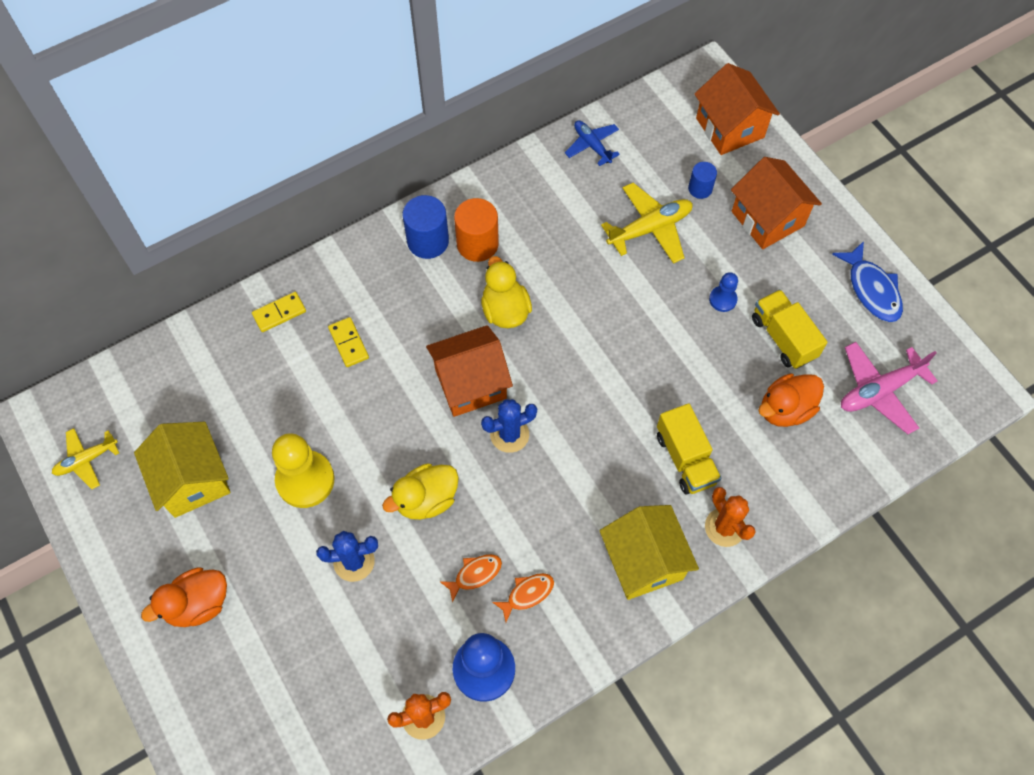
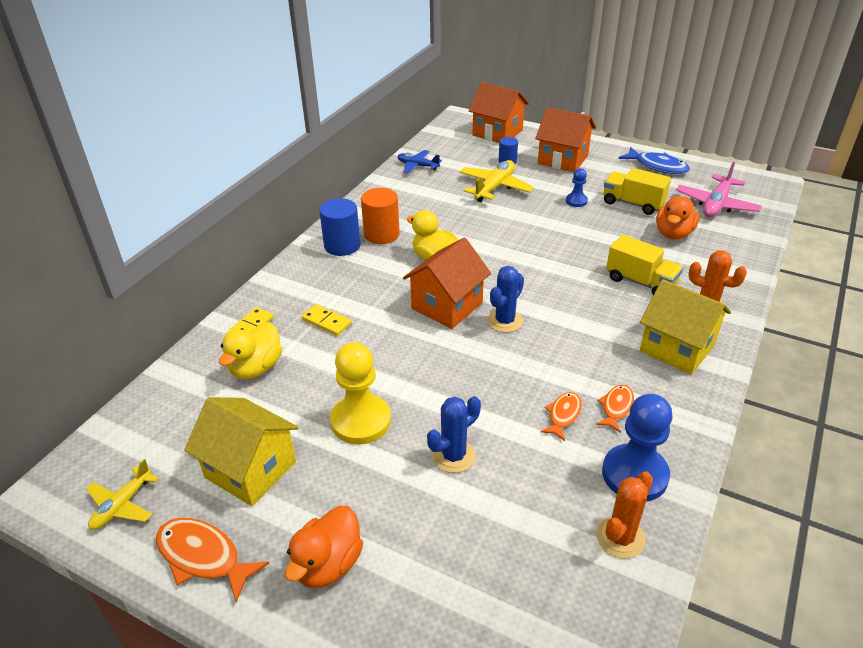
camera: 30 degrees left, 25 degrees down
yellow duck [382,463,459,520] -> yellow duck moved to [219,322,282,379]
none -> orange fish [156,518,269,603]

